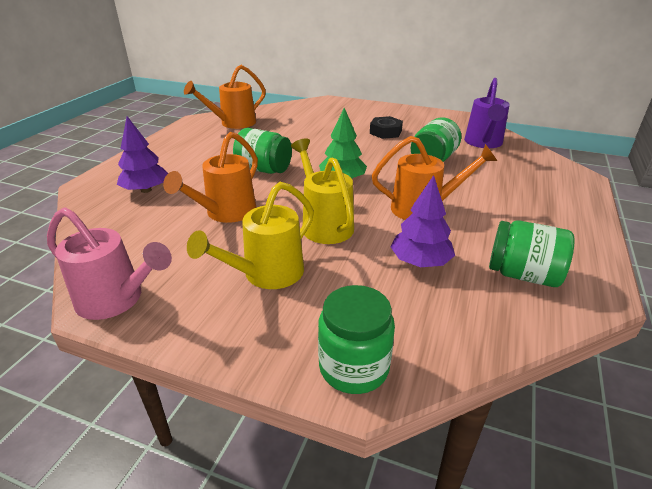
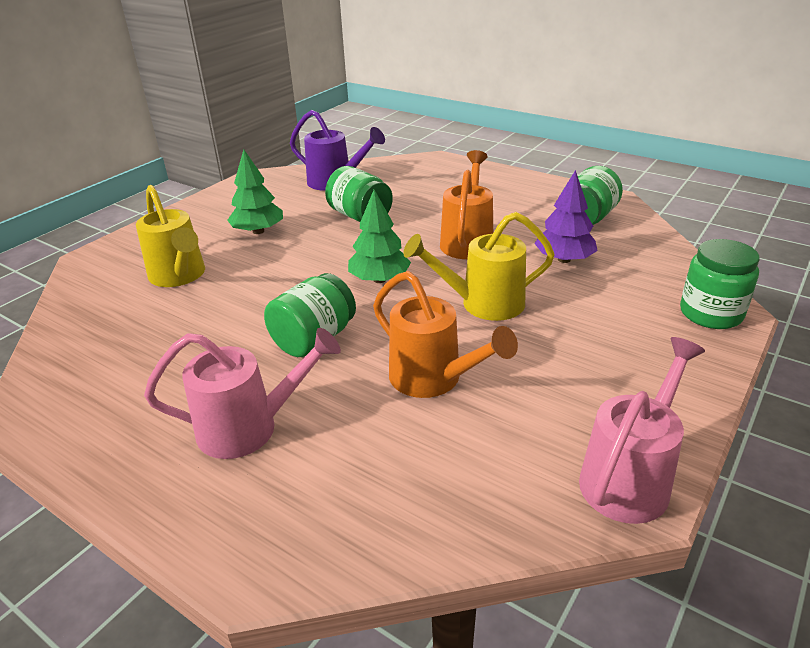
camera: 75 degrees left, 0 degrees up
purple tree [117,116,168,193] -> none
orange watering can [184,65,266,129] -> none
yellow watering can [187,182,314,289] -> yellow watering can moved to [136,185,205,287]
black nut [370,116,403,139] -> green tree [227,149,283,234]
none -> pink watering can [144,328,341,459]

